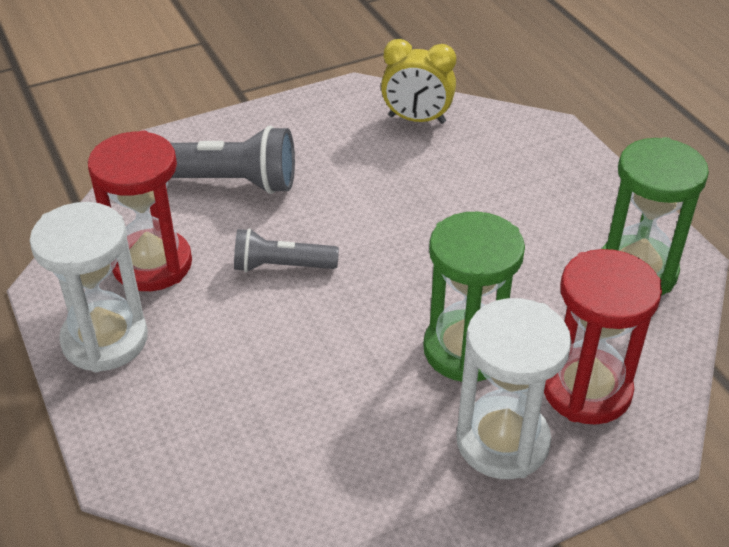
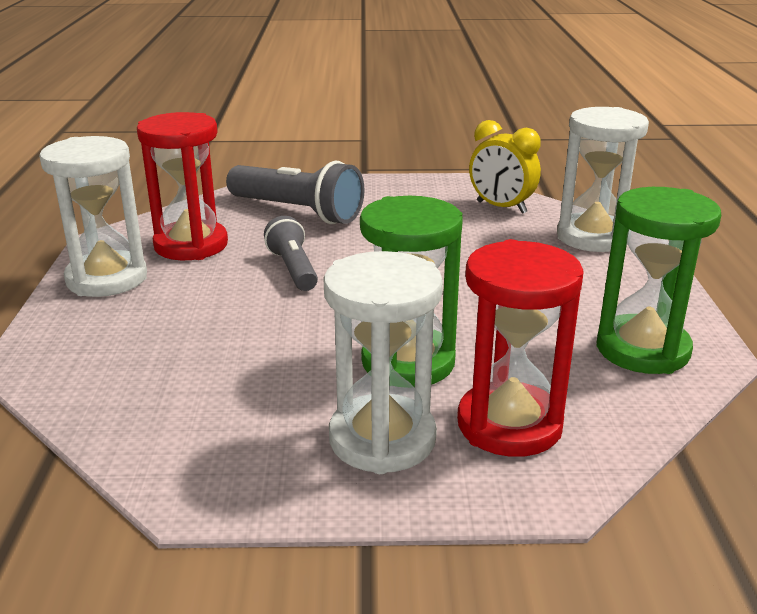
camera: 25 degrees right, 15 degrees down
grey flashlight [234,228,339,272] -> grey flashlight turned 45 degrees clockwise [264,216,318,291]
none -> white hourglass [557,107,649,252]

